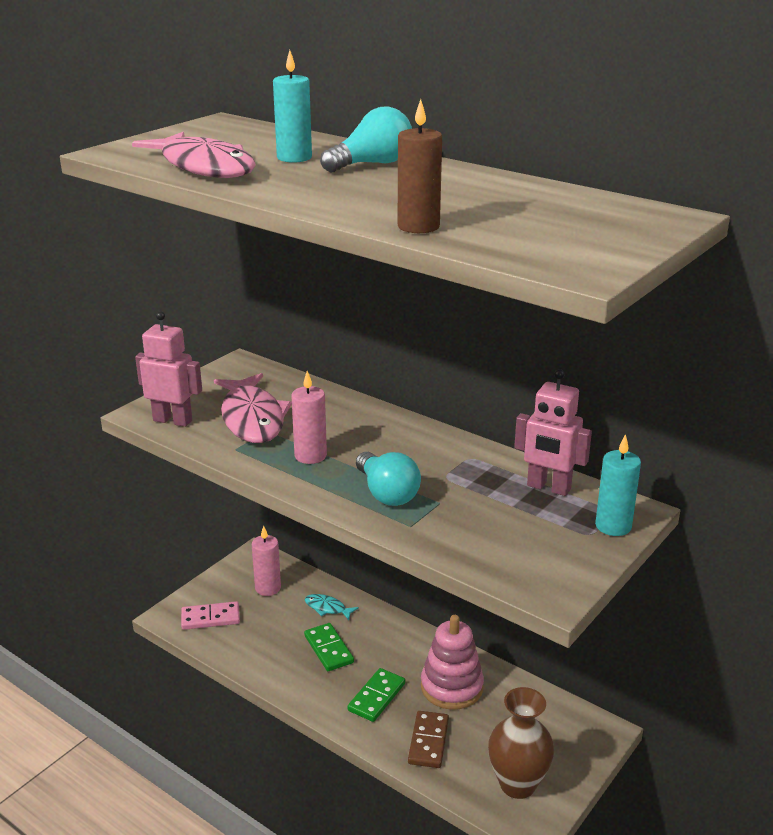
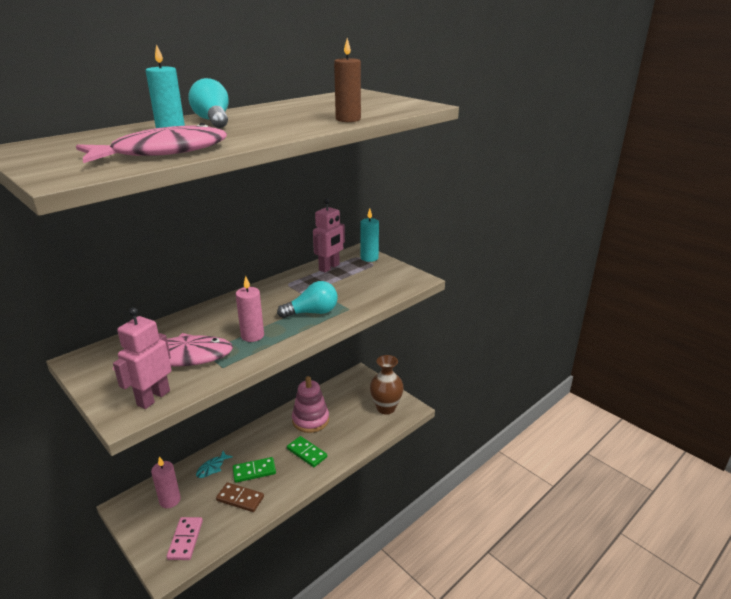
camera: 80 degrees left, 0 degrees up
brown domino [408,711,449,768] -> brown domino moved to [216,482,264,512]

